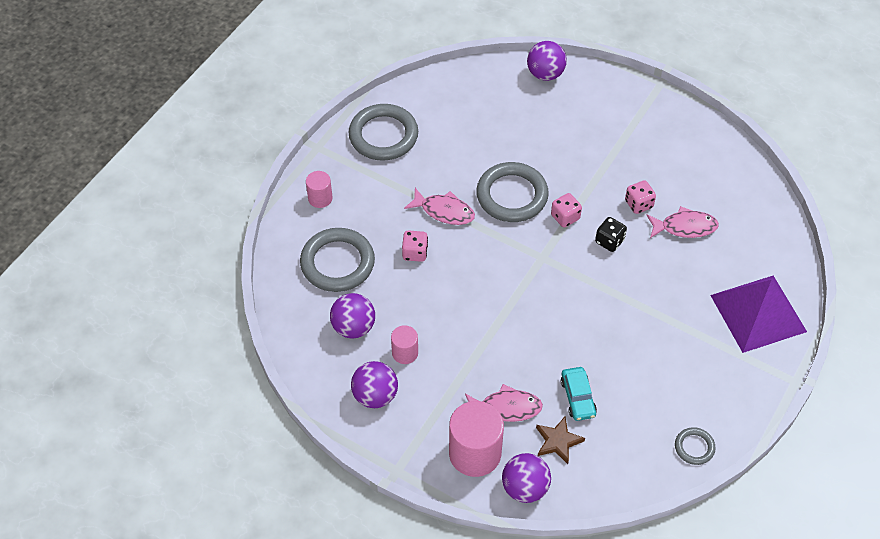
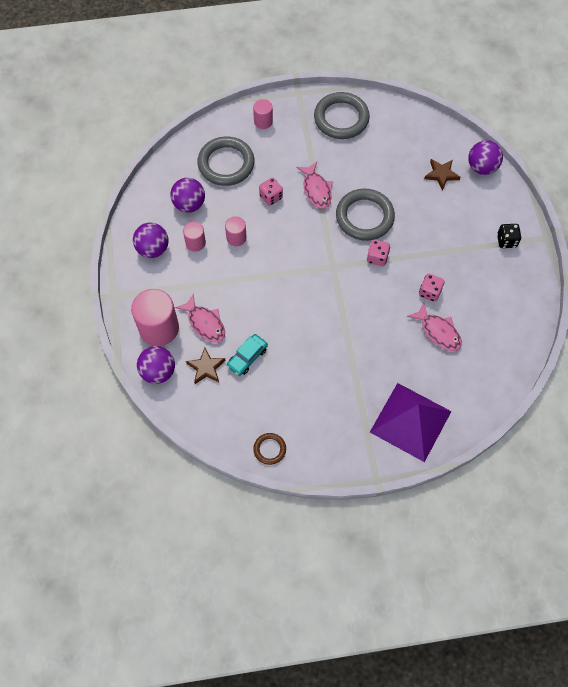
camera: 50 degrees right, 10 degrees up
black dice [595,217,627,252] -> black dice moved to [497,224,522,248]
grey ring [675,427,716,465] -> brown ring [253,433,286,465]
none -> pink cylinder [225,216,247,246]
none -> brown star [424,159,461,190]

